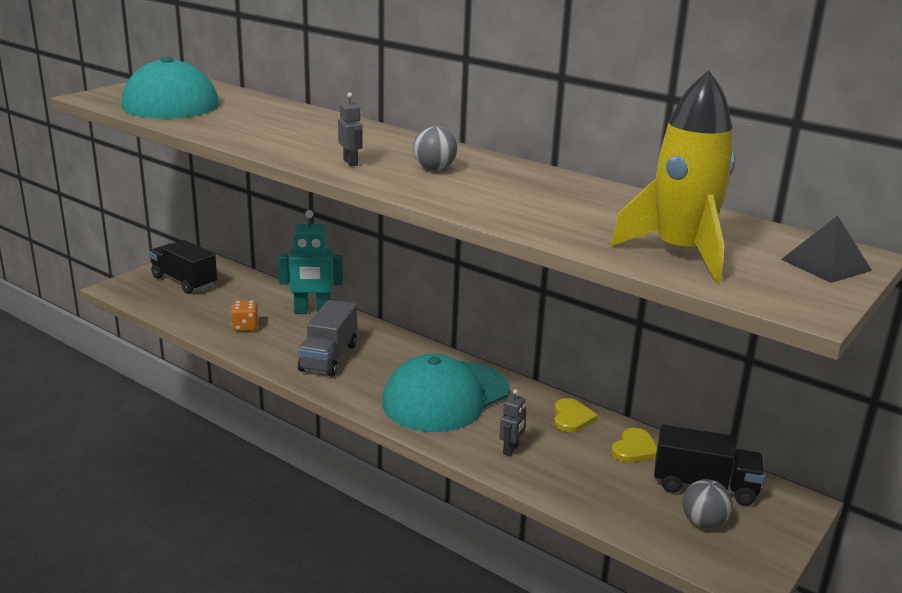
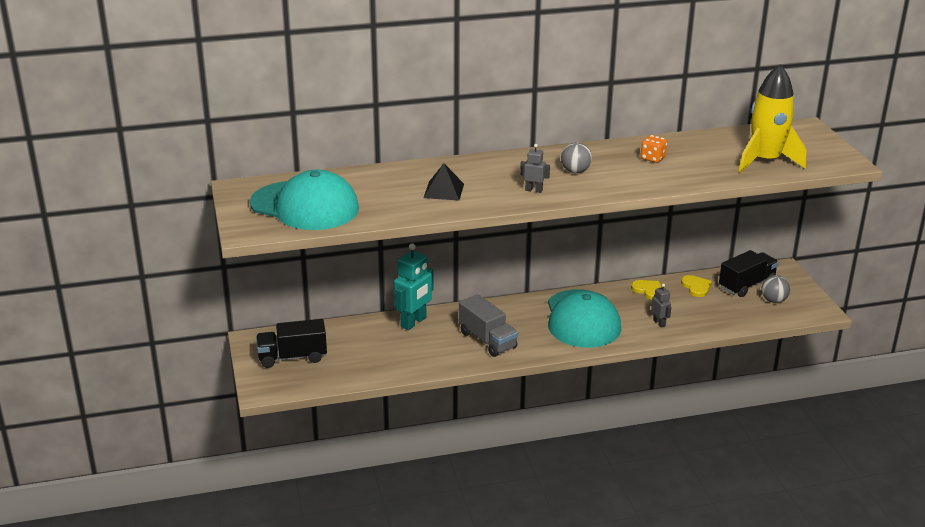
camera: 50 degrees left, 5 degrees up
orange dice [231,300,259,331] -> orange dice moved to [641,135,667,163]
black pyramid [781,215,872,283] -> black pyramid moved to [423,164,464,201]

